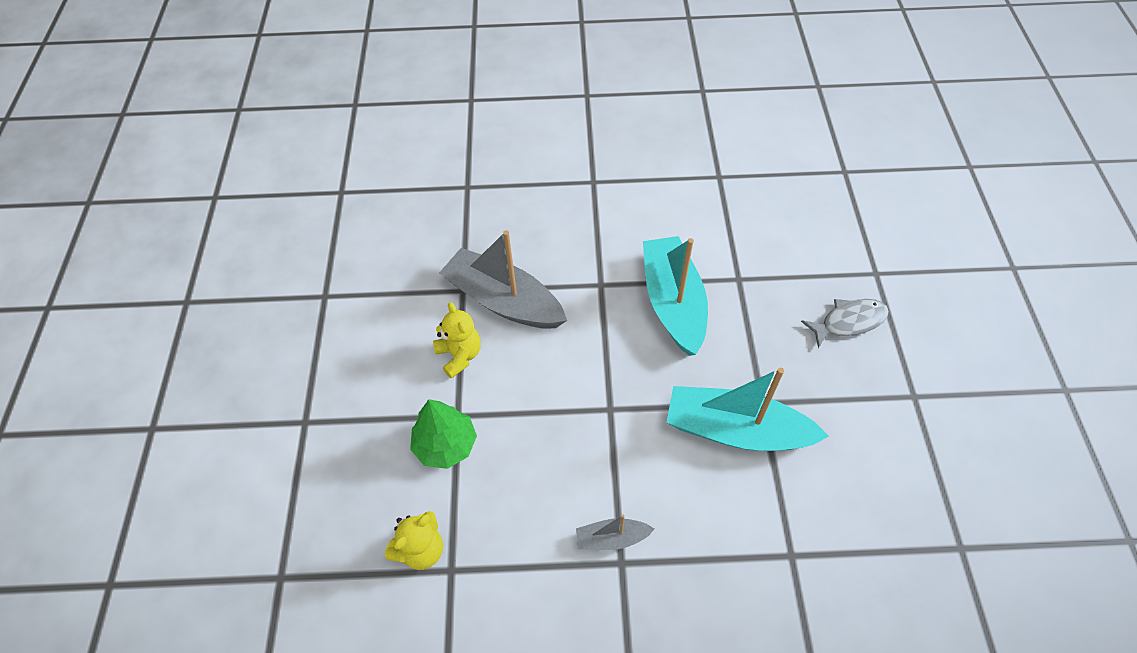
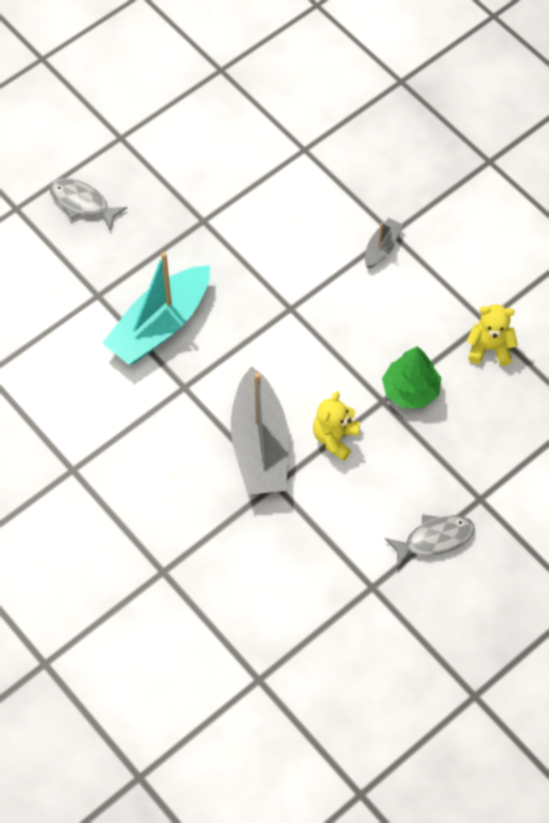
camera: 130 degrees left, 5 degrees up
grey boat [576,515,654,550] -> grey boat turned 105 degrees counterclockwise [365,218,403,269]
turquoise boat [666,368,829,451] -> none
none -> grey fish [385,515,475,569]

